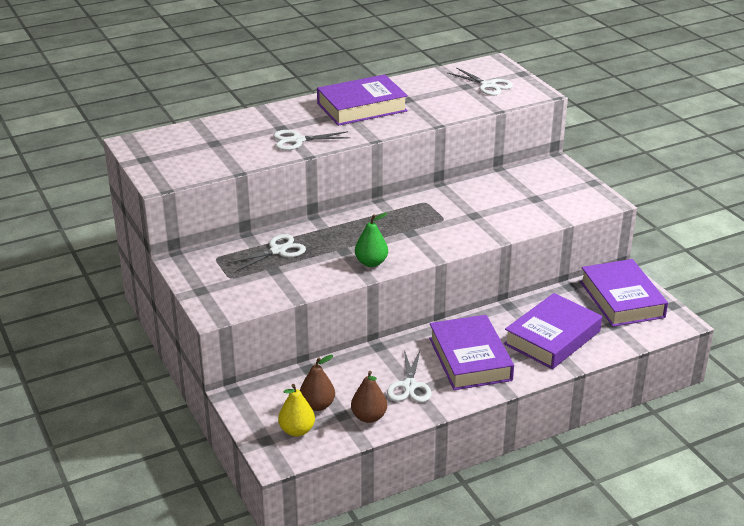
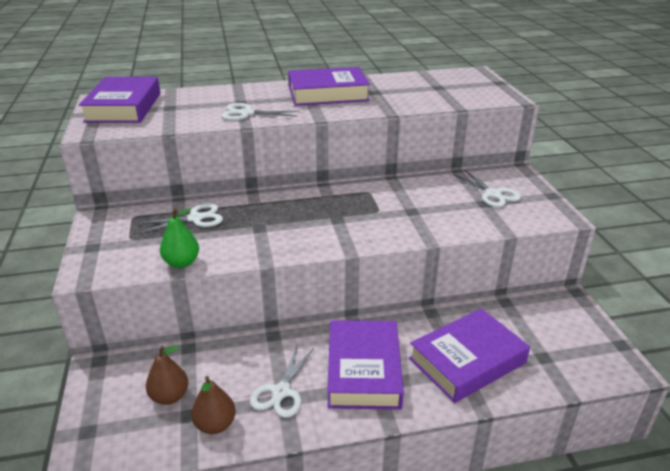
camera: 15 degrees right, 0 degrees up
yellow pear [278,384,315,436] -> none
green pear [355,213,388,267] -> green pear moved to [160,208,199,268]
white scissors [448,67,513,96] -> white scissors moved to [453,170,521,207]
purple book [580,259,668,327] -> purple book moved to [79,77,161,123]

